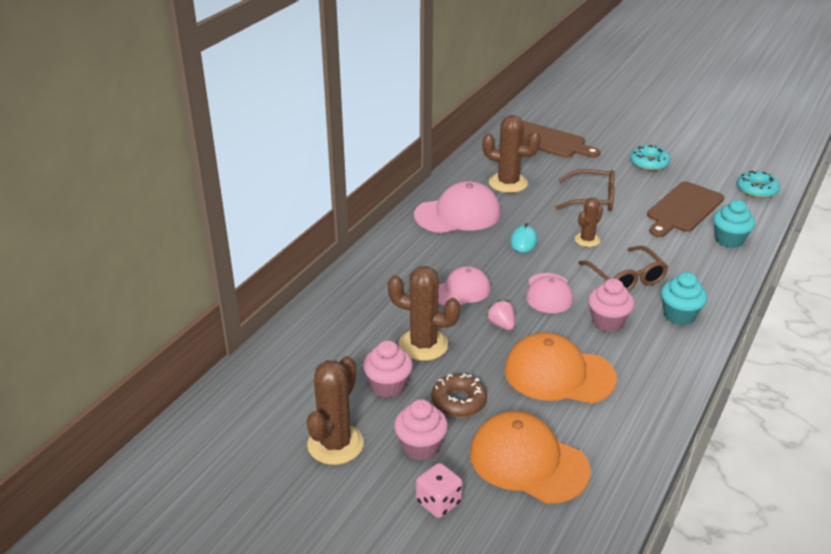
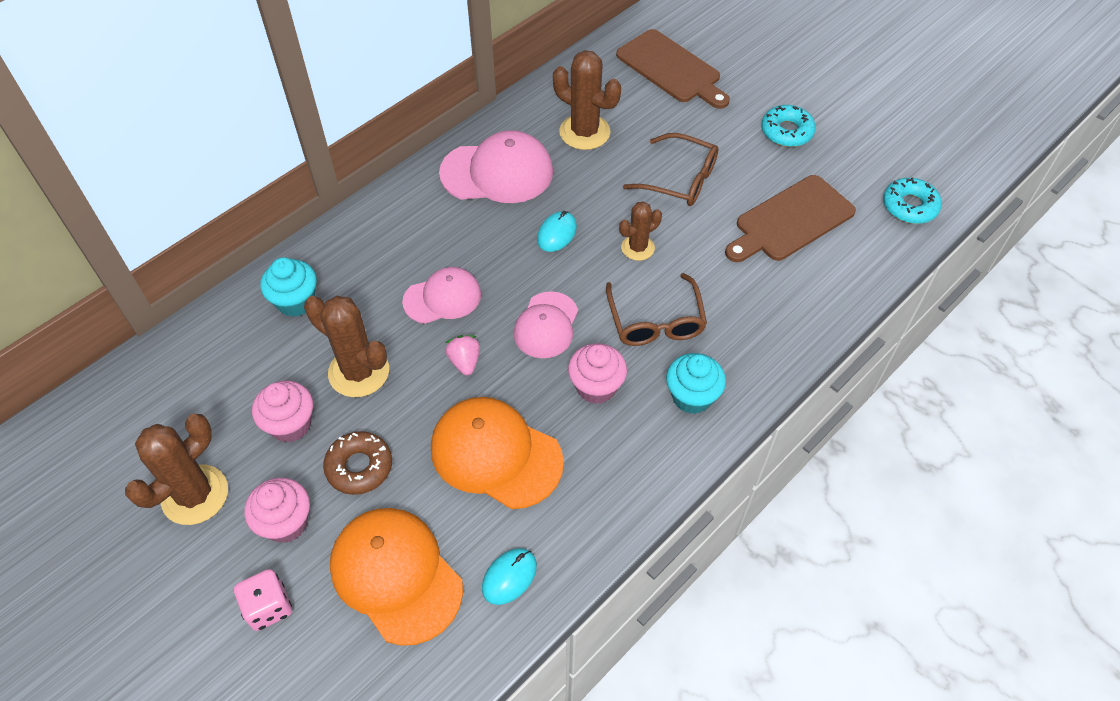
camera: 15 degrees right, 20 degrees up
turquoise cupcake [713,200,755,248] -> turquoise cupcake moved to [260,257,317,317]
none -> turquoise mouse [482,548,537,605]

